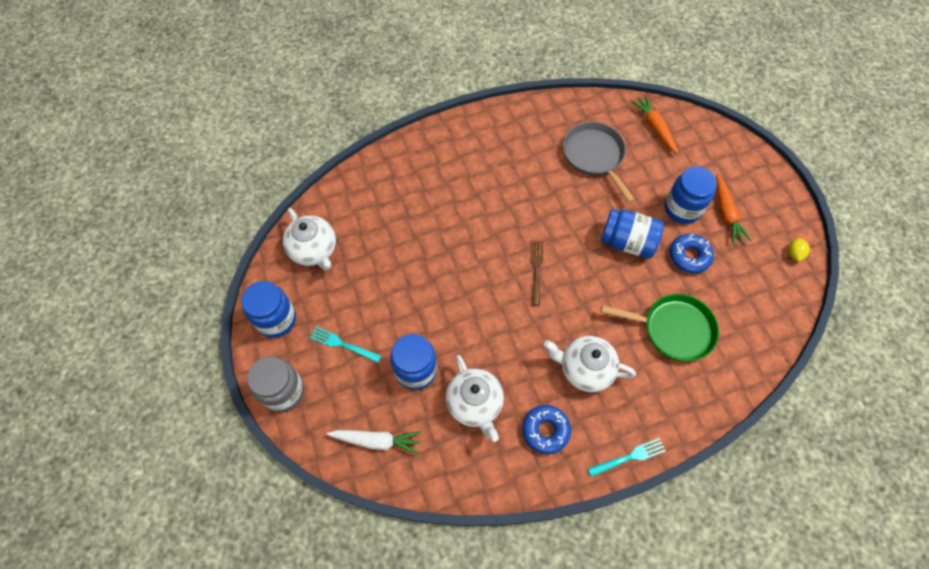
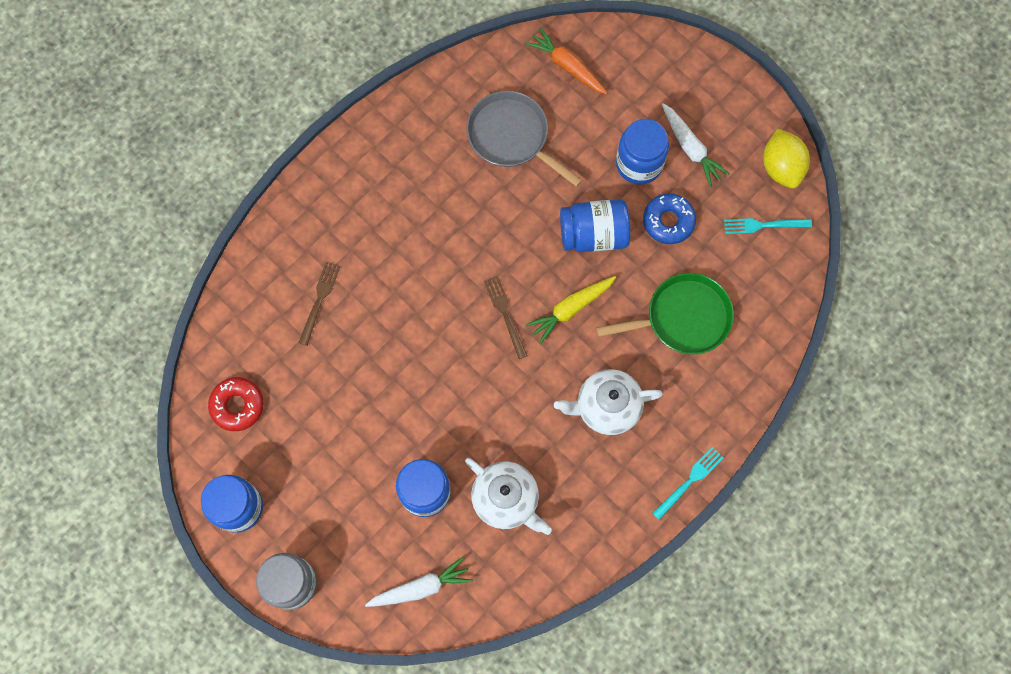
camera: 25 degrees left, 10 degrees up
white teapot [283,208,336,270] -> red donut [208,377,264,431]
turquoise fork [310,327,381,363] -> turquoise fork moved to [724,218,812,234]
blue donut [522,405,571,454] -> none
orange carrot [716,174,752,244] -> white carrot [662,103,730,187]
yellow lemon [788,238,810,262] -> yellow lemon [763,128,810,189], size x1.93
none -> brown fork [299,262,340,346]
none -> yellow carrot [526,276,616,344]

